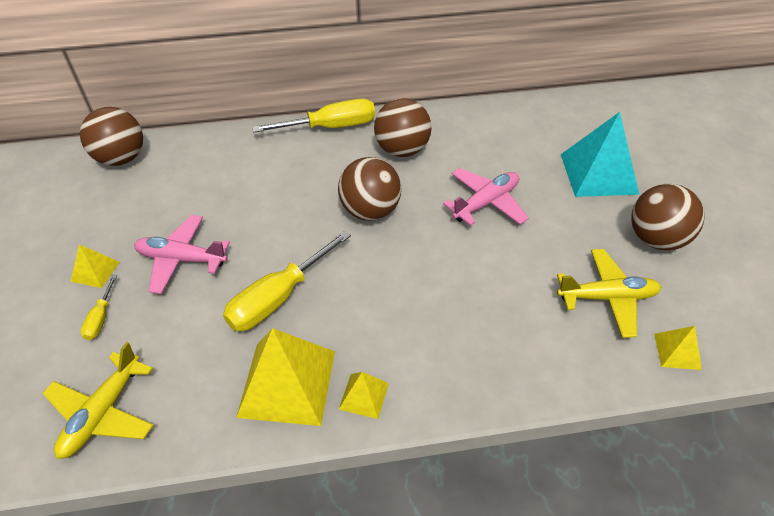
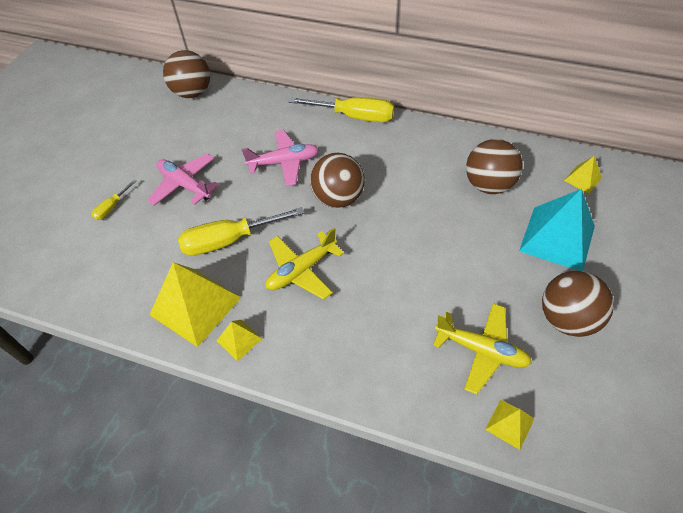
camera: 30 degrees right, 5 degrees up
yellow plane [42,342,154,459] -> yellow plane moved to [266,228,344,300]
yellow pyramid [70,244,119,288] -> yellow pyramid moved to [564,156,602,193]
brown ball [374,98,432,157] -> brown ball moved to [466,139,523,194]
pink plane [443,168,529,226] -> pink plane moved to [242,130,319,186]

